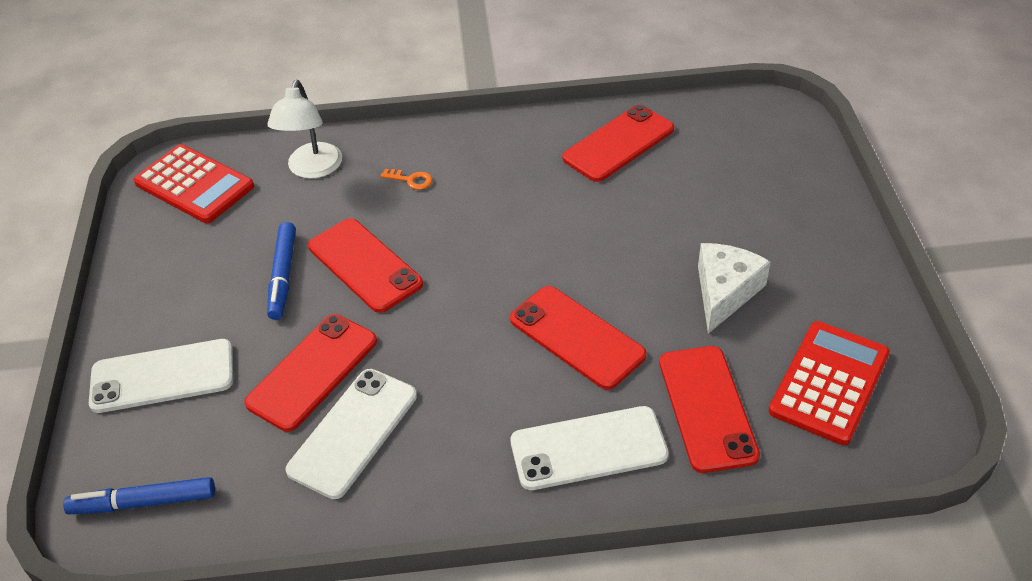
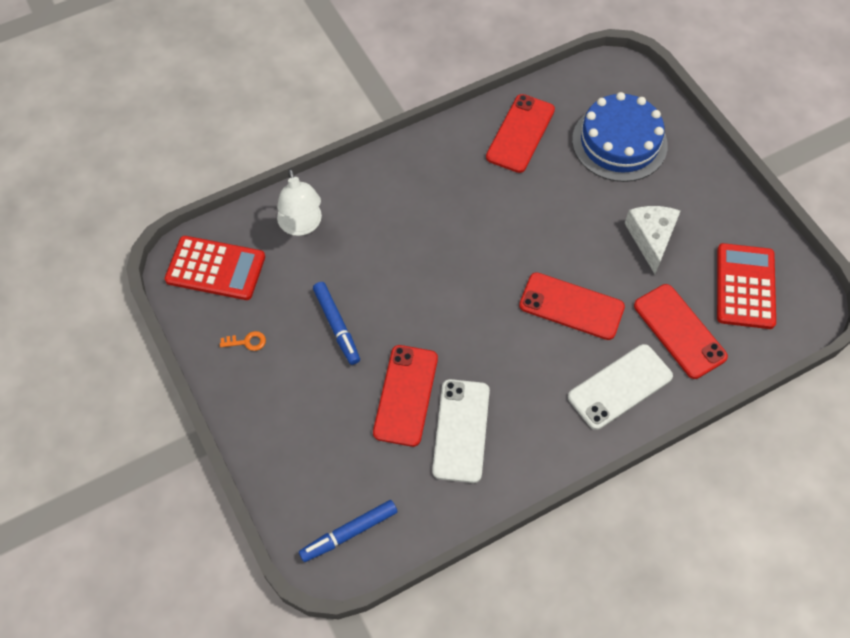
camera: 25 degrees left, 15 degrees up
white phone [89,339,233,413] -> none
red phone [308,218,423,313] -> none
orange key [380,169,433,190] -> orange key moved to [220,331,266,351]
none -> blue cake [572,92,668,182]

